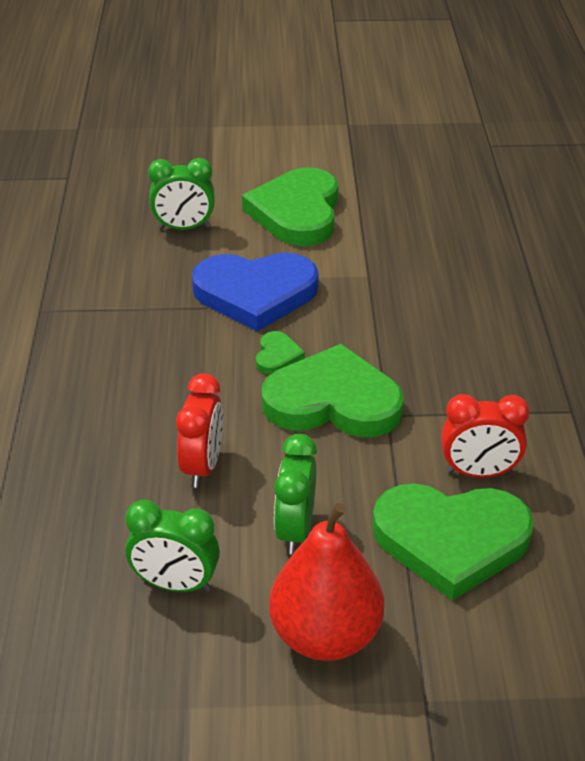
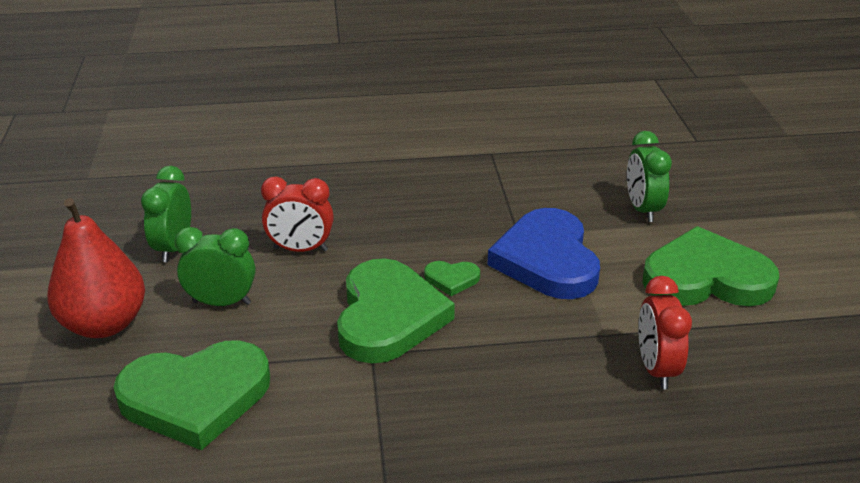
camera: 85 degrees right, 5 degrees down
green heart [372,483,534,601] -> green heart turned 105 degrees counterclockwise [113,340,270,450]
red clock [441,394,529,478] -> red clock moved to [638,276,692,389]

